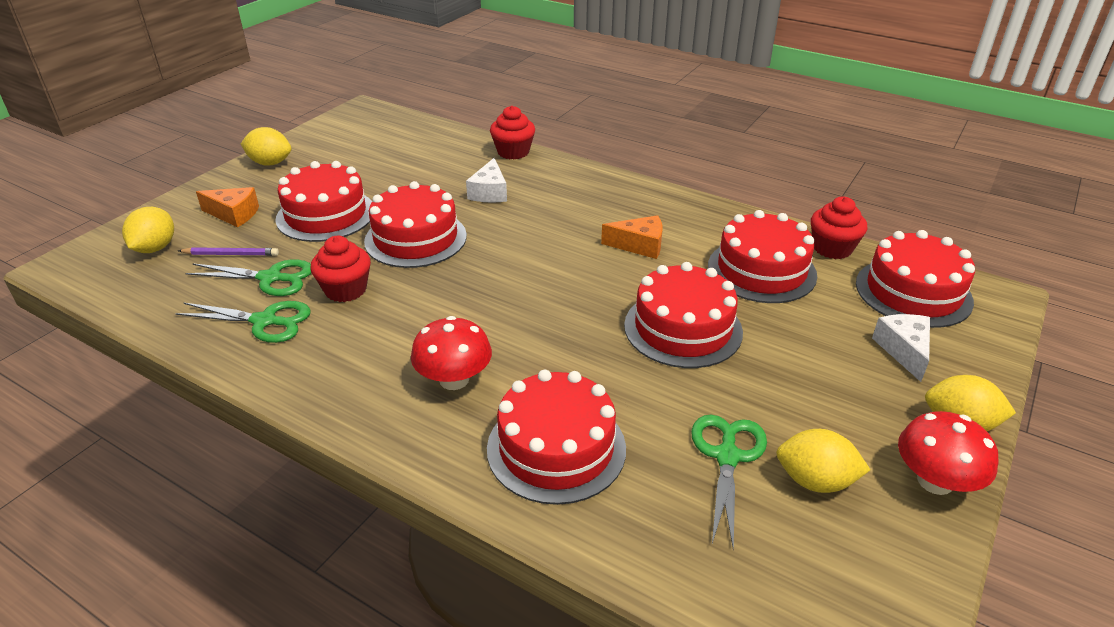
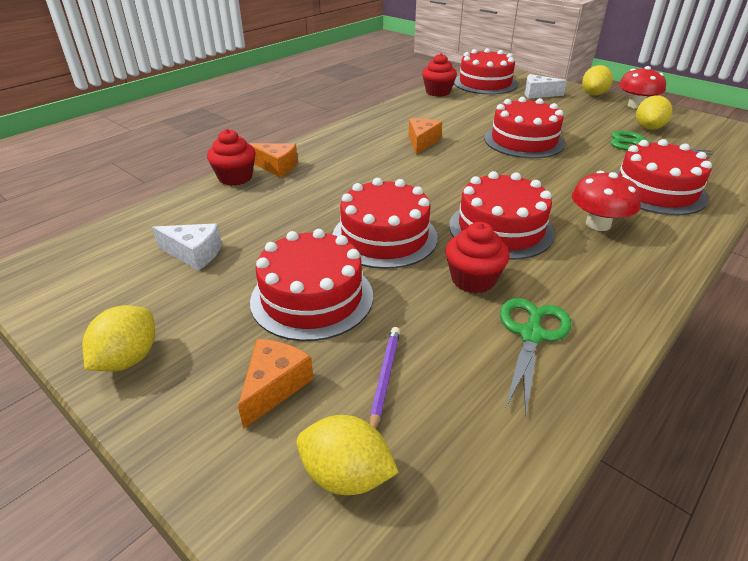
camera: 80 degrees left, 0 degrees up
green scissors [185,259,311,296] -> none
white cheese [466,158,507,203] -> white cheese moved to [152,223,222,270]
red cake [708,210,817,303] -> red cake moved to [449,171,555,260]
none -> orange cheese [248,143,298,177]

